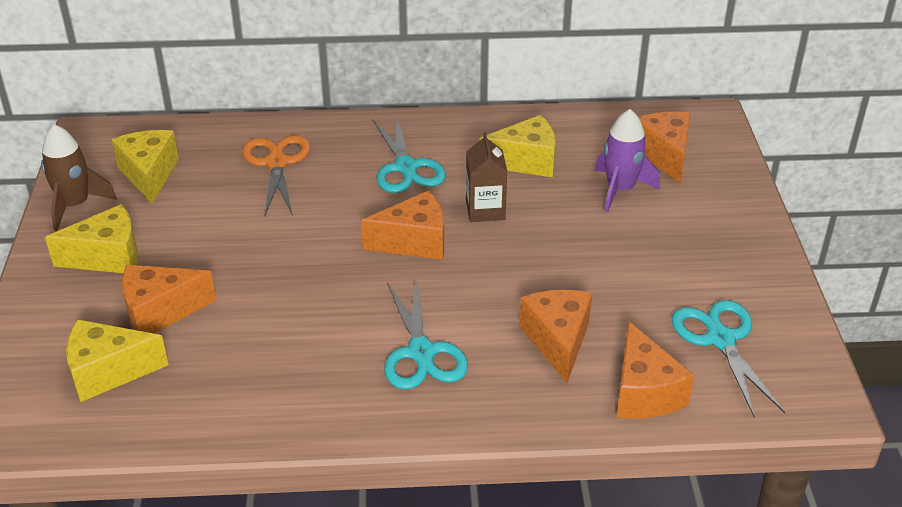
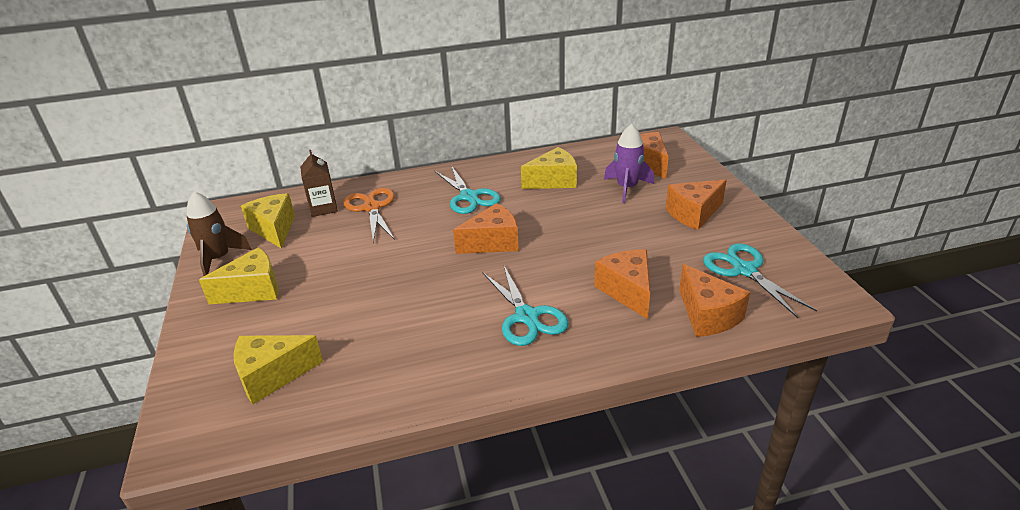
camera: 10 degrees left, 5 degrees down
orange cheese [122,265,216,333] -> orange cheese moved to [666,179,727,230]
brown carton [466,132,507,222] -> brown carton moved to [300,150,338,217]

